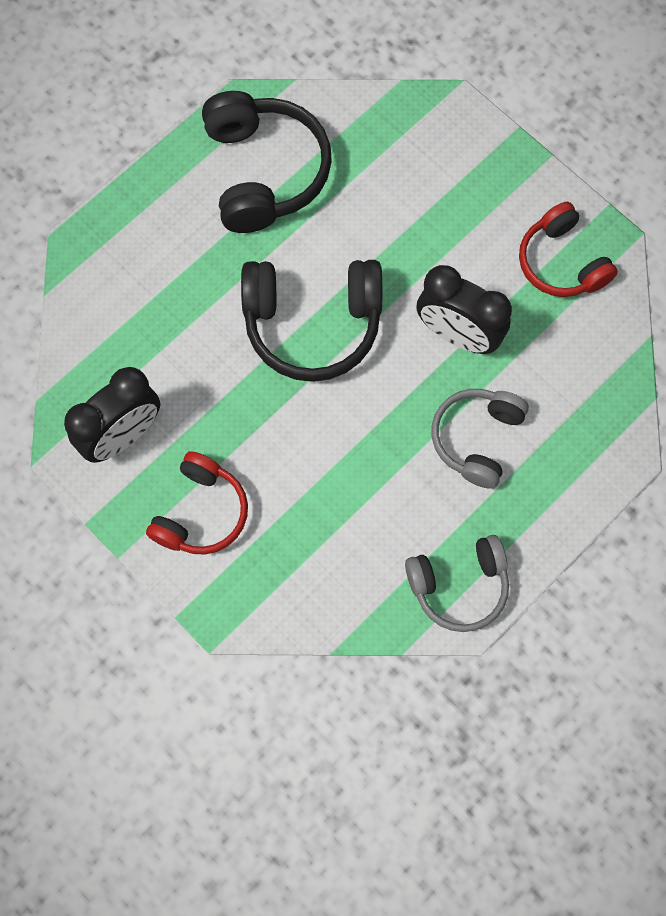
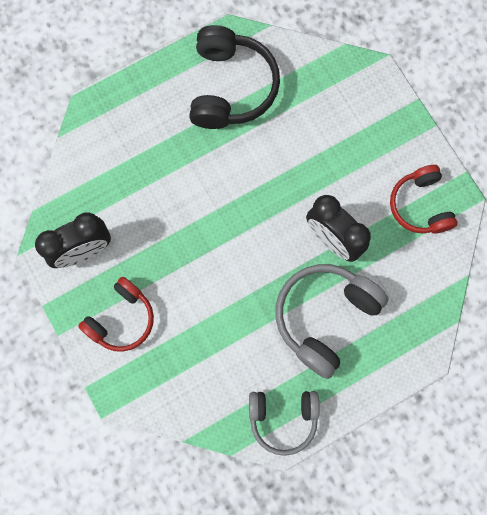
camera: 15 degrees right, 5 degrees up
black headphones [241,260,382,382] -> none
grey headphones [431,389,529,489] -> grey headphones [275,264,389,379], size x1.51

